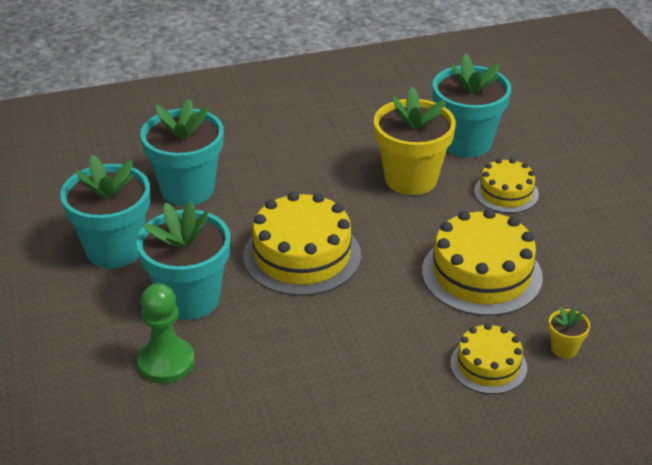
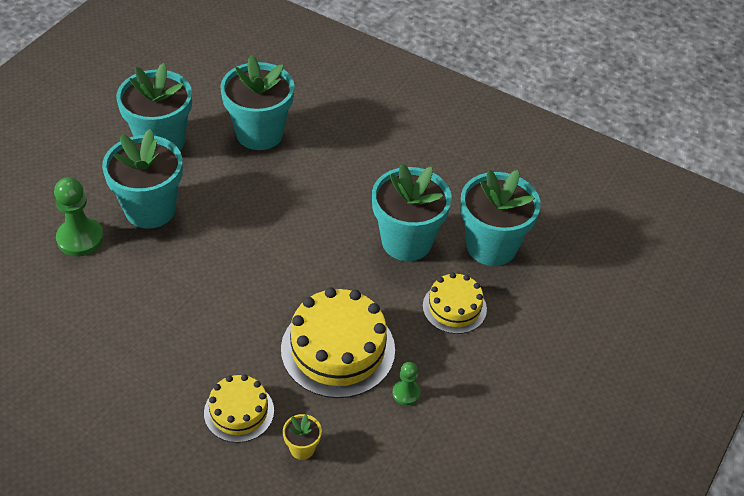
camera: 45 degrees right, 10 degrees up
yellow cake [244,191,361,296] -> none
yellow flower pot [374,87,456,195] -> turquoise flower pot [372,163,452,261]
none -> green pawn [392,362,420,405]

